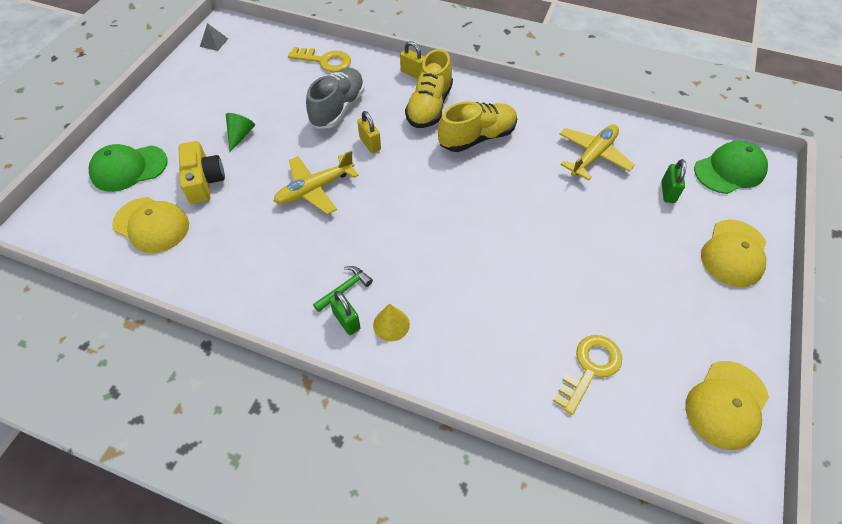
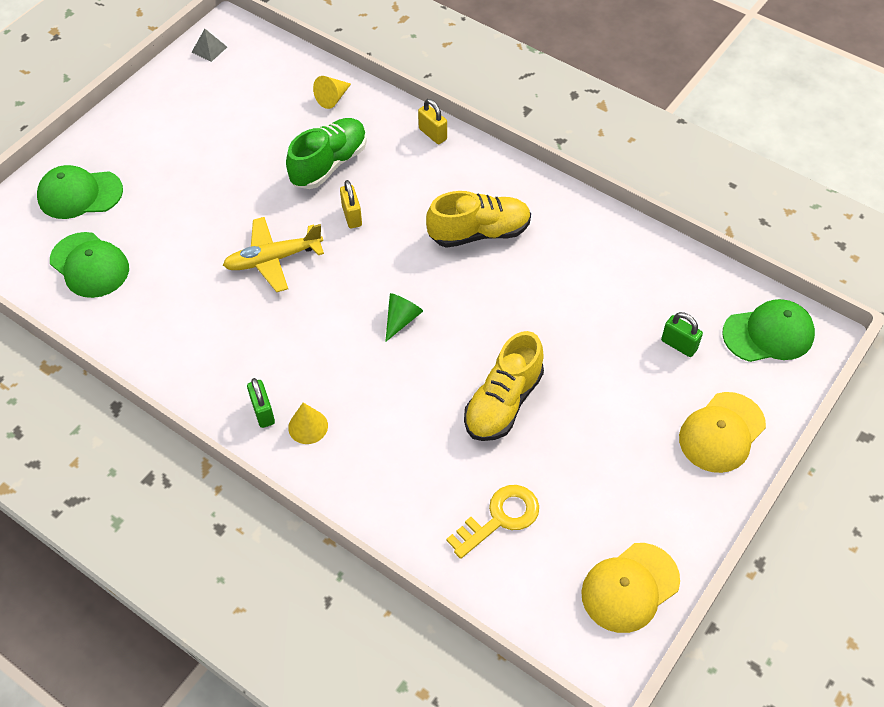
camera: 15 degrees right, 0 degrees up
yellow cap [112,197,189,253] -> green cap [50,232,129,298]
yellow camera [178,141,225,204] -> none
green cone [226,113,255,152] -> green cone moved to [385,293,423,342]
yellow key [288,47,351,72] -> yellow cone [313,76,351,109]
grey shoe [306,68,365,129] -> green shoe [286,118,367,189]
green hammer [313,266,373,312] -> none
yellow shoe [405,49,453,128] -> yellow shoe moved to [464,331,544,441]
yellow plane [559,124,635,180] -> none
green padlock [661,159,686,203] -> green padlock turned 75 degrees counterclockwise [661,312,703,357]

